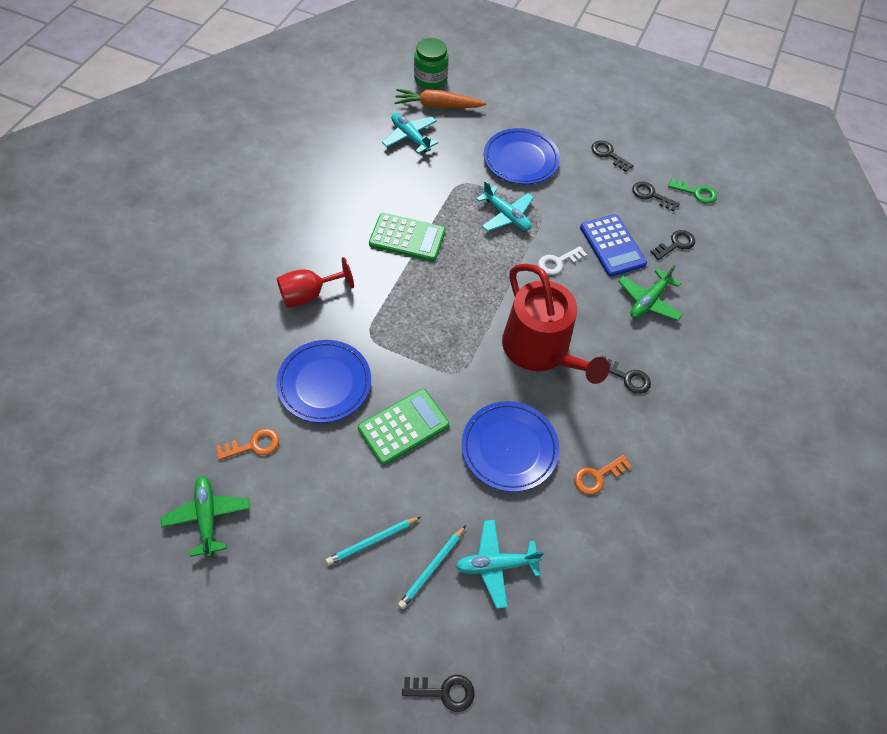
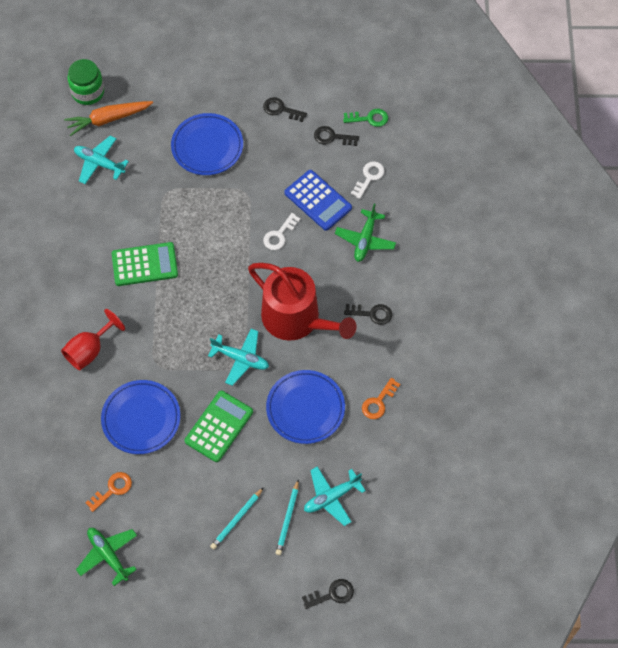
camera: 20 degrees left, 5 degrees up
turquoise plane [476,180,534,232] -> turquoise plane moved to [208,329,269,386]
black key [650,230,695,260] -> white key [351,161,385,199]

